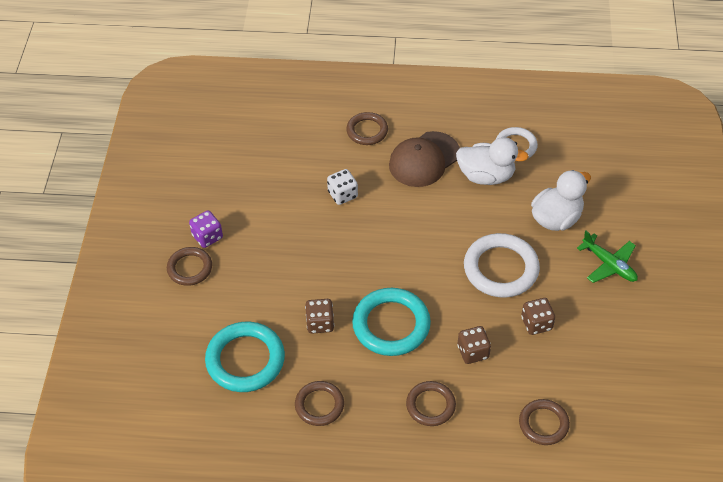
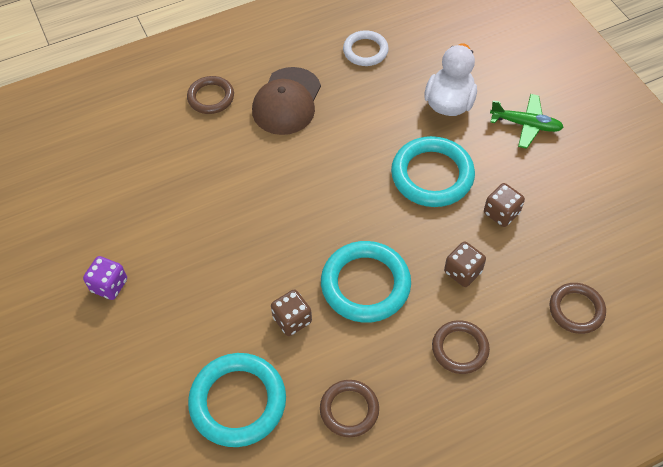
camera: 30 degrees left, 5 degrees up
brown ring [167,247,212,286] -> none
white dice [327,169,358,205] -> none
white duck [456,137,529,185] -> none
white ring [464,233,540,298] -> turquoise ring [391,136,475,207]

